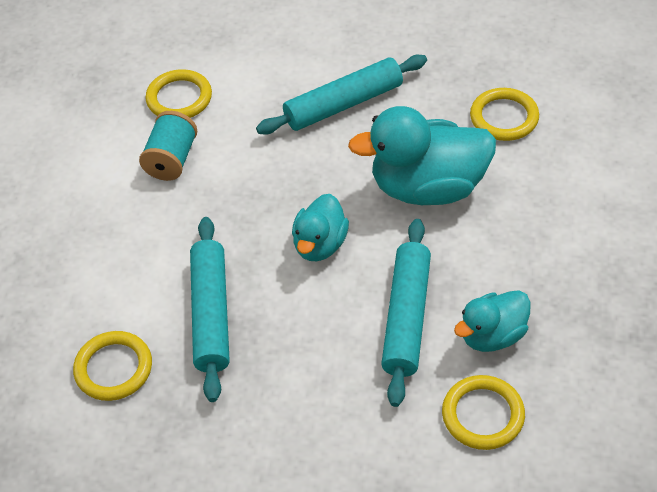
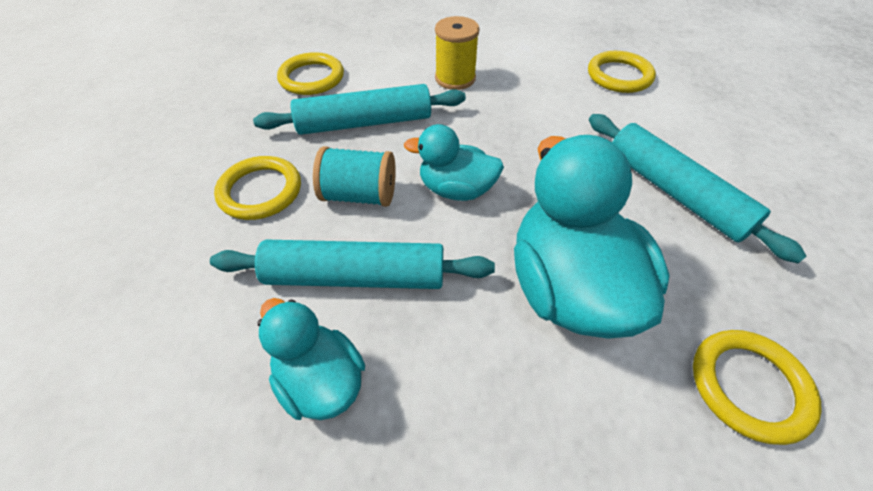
camera: 80 degrees right, 0 degrees up
turquoise spool [139,111,197,181] -> turquoise spool moved to [313,146,396,207]
yellow ring [442,375,525,450] -> yellow ring moved to [214,156,301,220]
none -> yellow spool [435,16,480,90]

